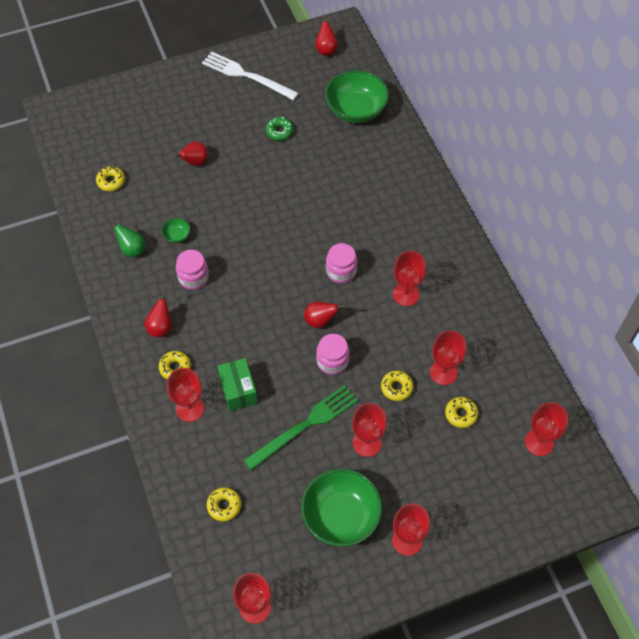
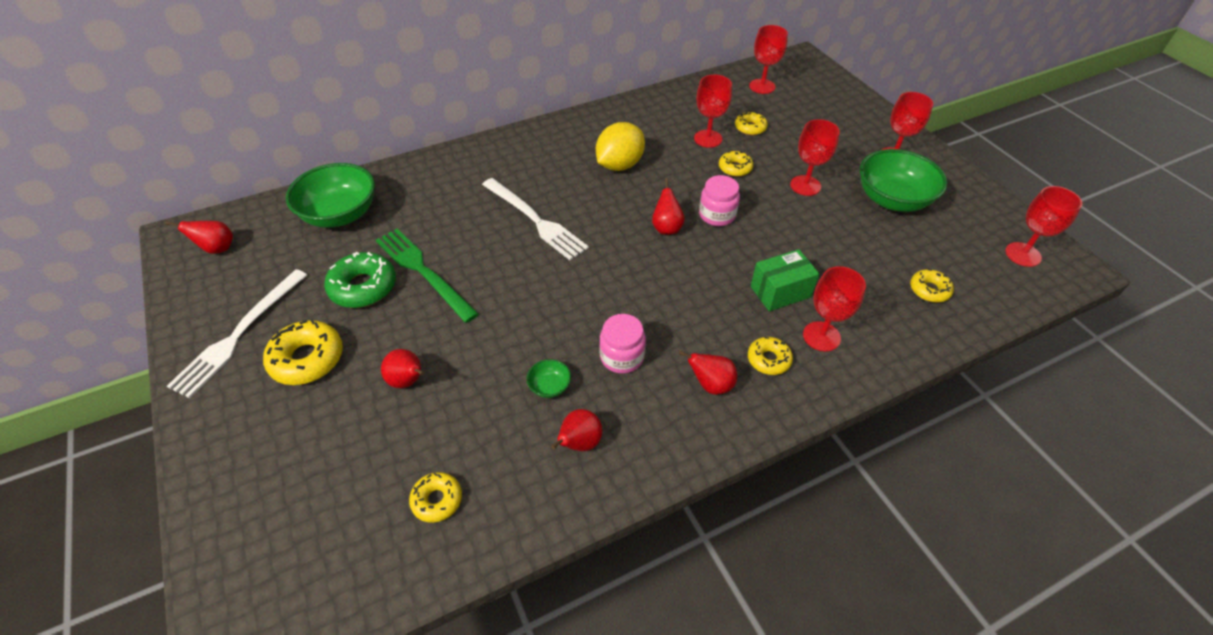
camera: 95 degrees left, 10 degrees down
green pear [109,219,145,257] -> red pear [551,409,602,451]
green fork [243,385,358,470] -> green fork moved to [376,229,479,323]
green donut [265,117,293,141] -> green donut [324,252,396,308], size x1.68
pink jar [326,243,357,283] -> none
red goblet [393,251,426,306] -> yellow lemon [596,122,645,171]
none -> yellow donut [263,319,343,385]
none -> white fork [482,178,589,260]

